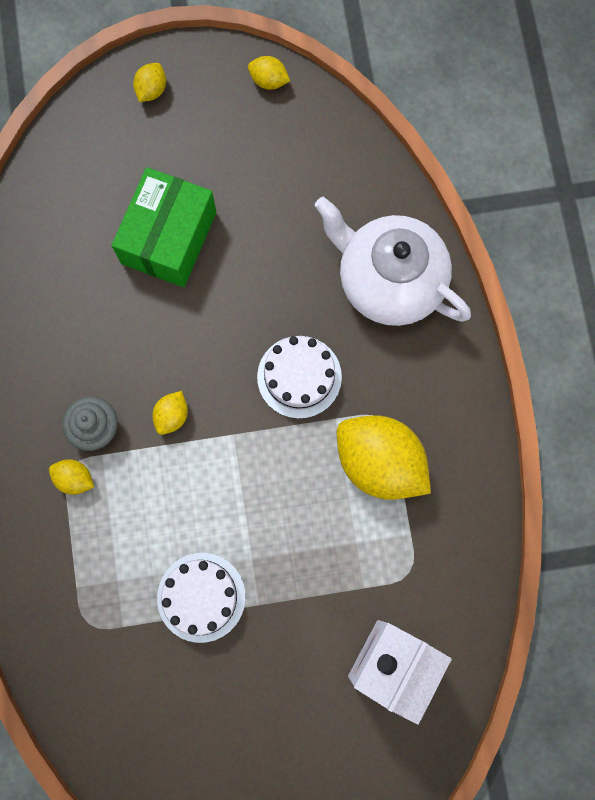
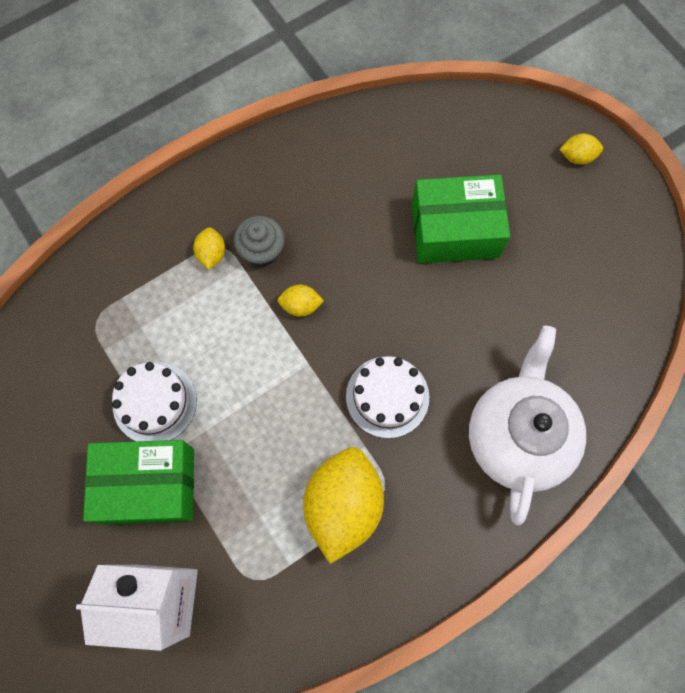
camera: 65 degrees right, 5 degrees down
yellow lemon [248,56,290,90] -> none
none -> green box [83,440,194,524]

